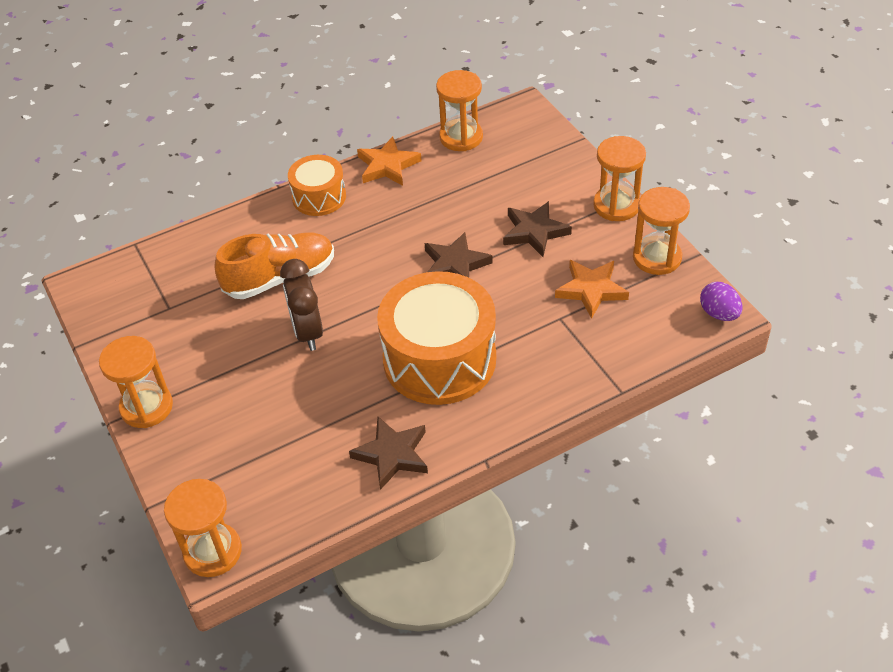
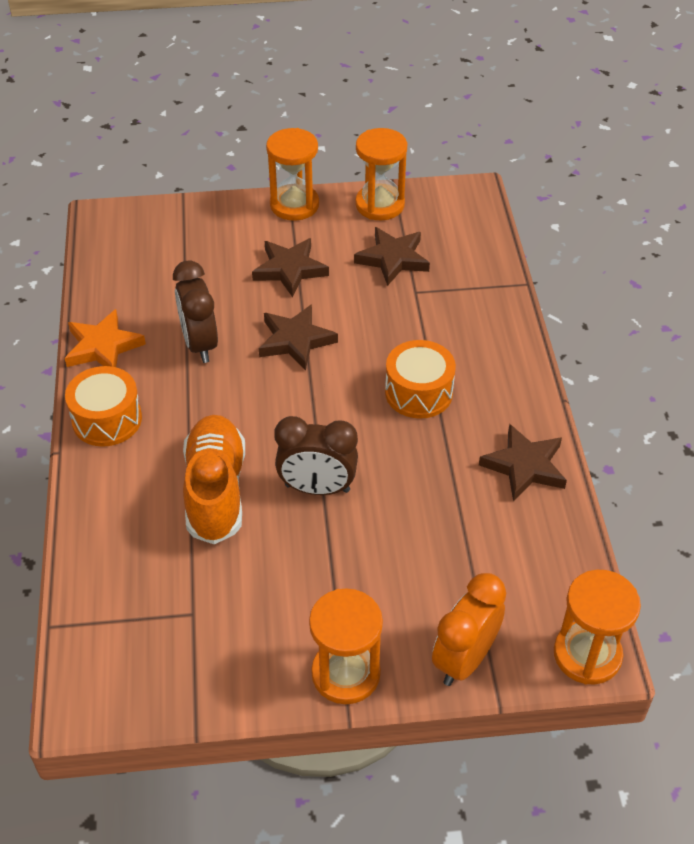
camera: 70 degrees left, 0 degrees up
orange drum [377,271,496,405] -> orange drum [385,340,456,419], size x0.54
orange hourglass [436,70,483,151] -> none
orange star [555,260,629,319] -> brown star [354,227,430,286]
purple egg [700,282,742,321] -> none
none -> brown clock [173,260,218,363]
none -> orange clock [432,573,506,686]

